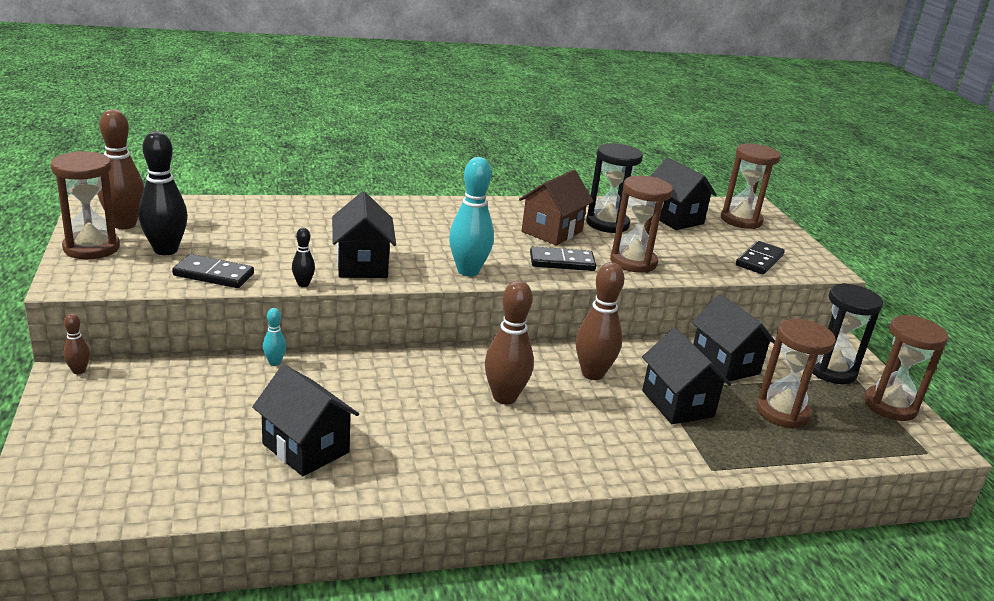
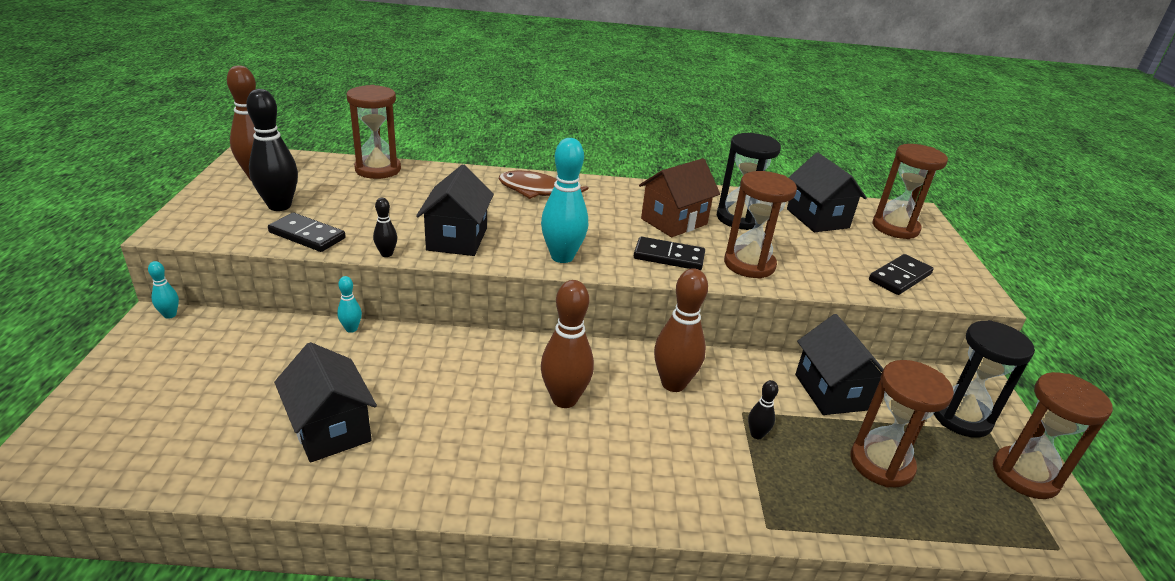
camera: 15 degrees right, 5 degrees up
brown hourglass [50,151,120,259] -> brown hourglass moved to [347,85,401,179]
brown bowling pin [63,313,90,374] -> turquoise bowling pin [148,261,179,319]
black house [642,328,731,424] -> black bowling pin [748,380,778,439]
none -> brown fish [498,170,588,199]

